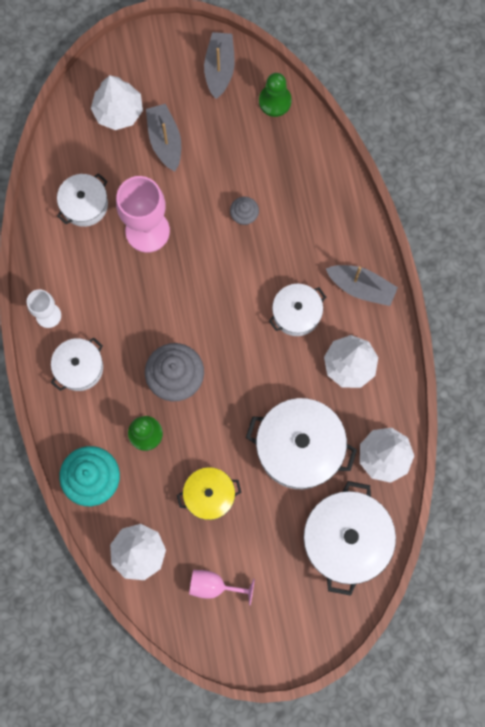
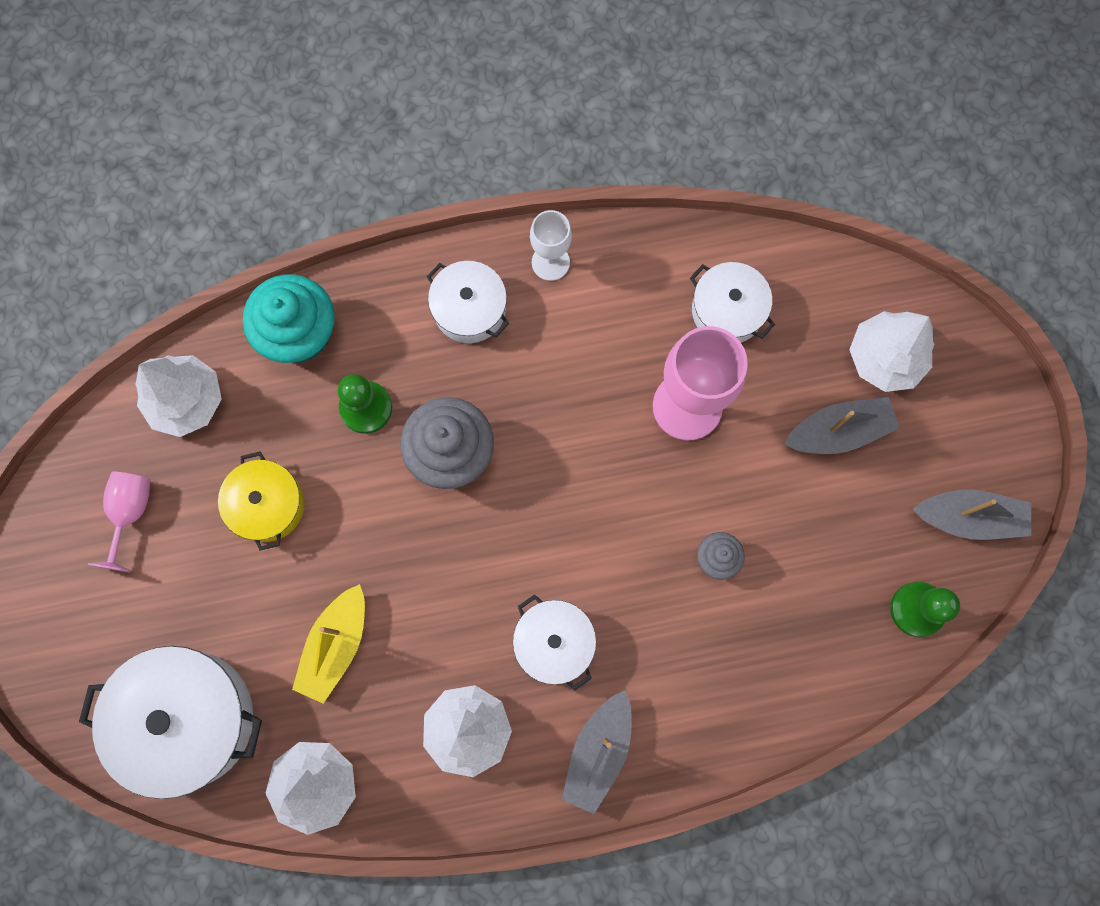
camera: 90 degrees right, 0 degrees up
white pot [246,398,357,489] -> yellow boat [292,584,365,704]

